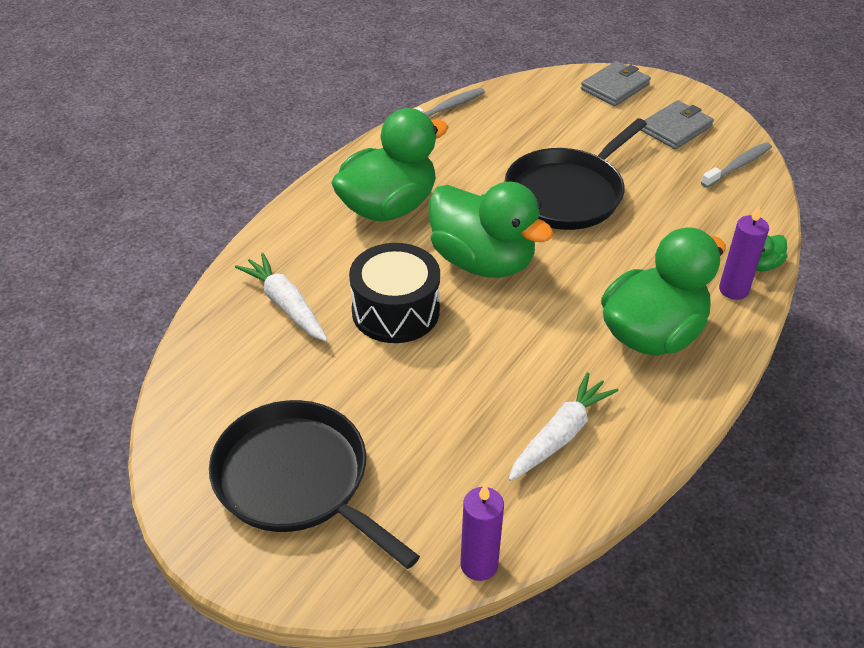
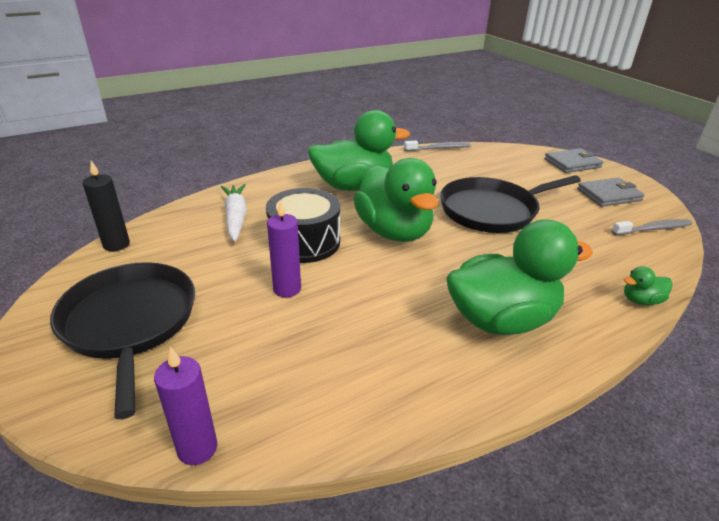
camera: 25 degrees right, 10 degrees down
white carrot [508,372,619,481] -> none
purple candle [719,205,769,300] -> purple candle moved to [267,200,301,297]
none -> black candle [83,161,130,251]

